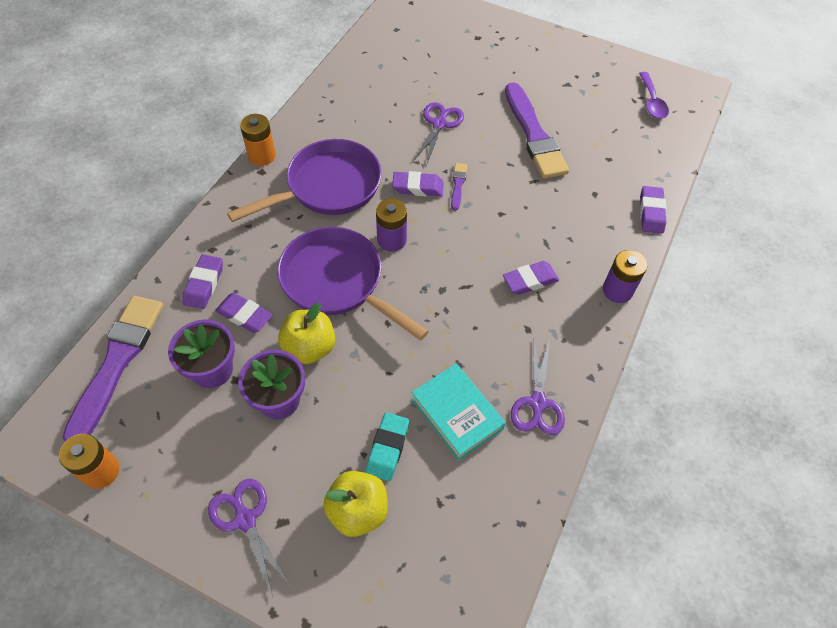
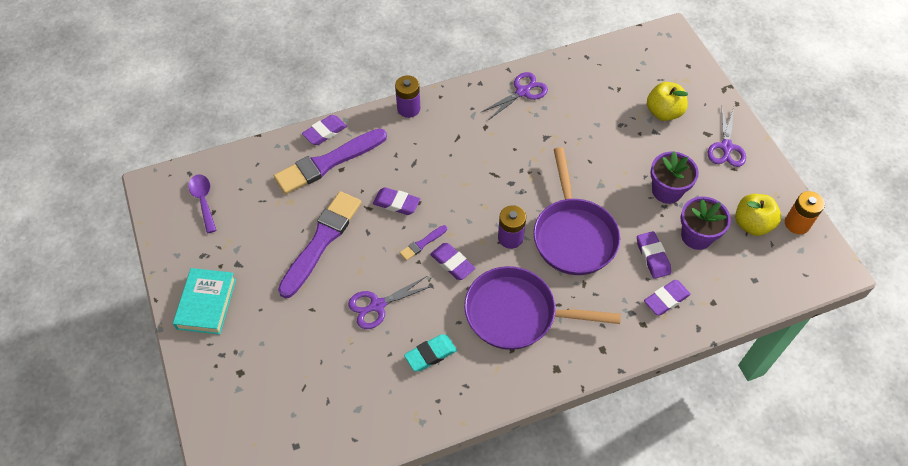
camera: 135 degrees left, 0 degrees up
purple brush [62,296,163,442] -> purple brush moved to [274,128,387,194]
orange battery [240,114,276,166] -> none
yellow apple [278,303,335,364] -> yellow apple moved to [735,194,781,236]
turquoise eraser [366,413,409,481] -> turquoise eraser moved to [404,334,457,371]
turquoise book [411,364,506,461] -> turquoise book moved to [173,268,236,335]
purple eraser [503,261,559,295] -> purple eraser moved to [373,187,420,215]
purple spoon [639,72,669,119] -> purple spoon turned 60 degrees counterclockwise [188,174,217,233]

